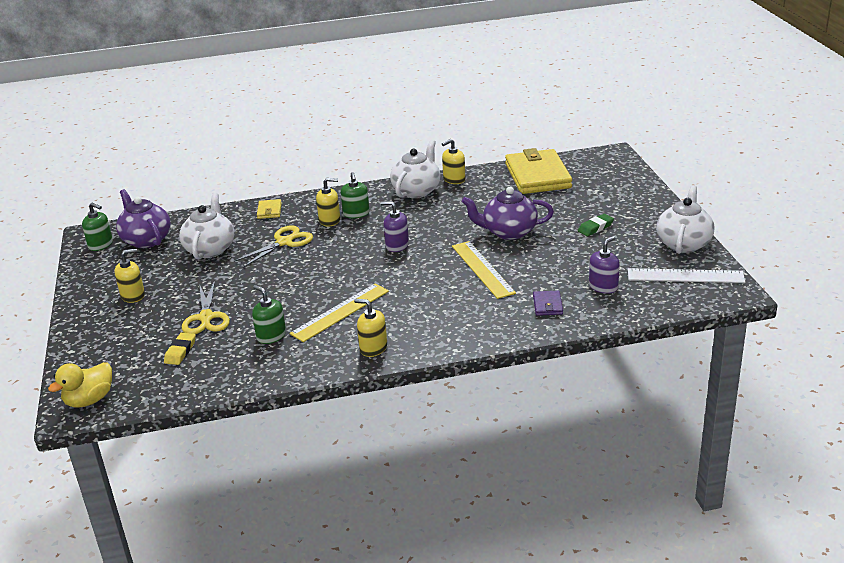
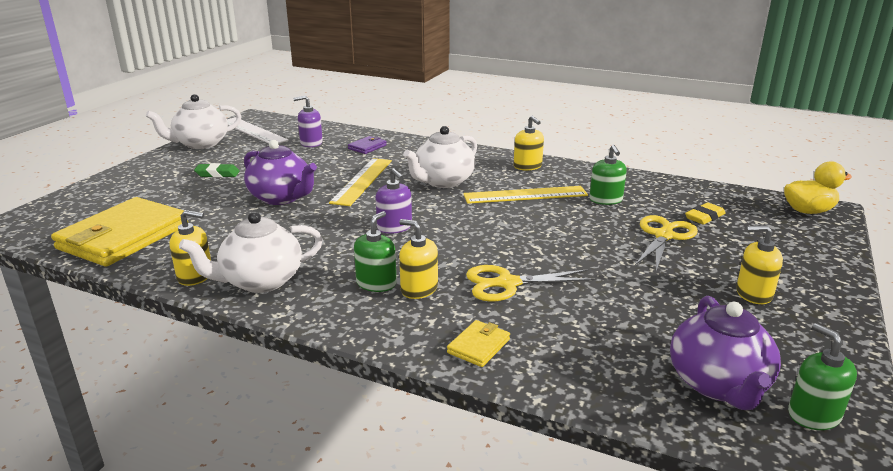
camera: 145 degrees left, 5 degrees down
white teapot [179,193,234,260] -> white teapot moved to [403,126,477,188]

